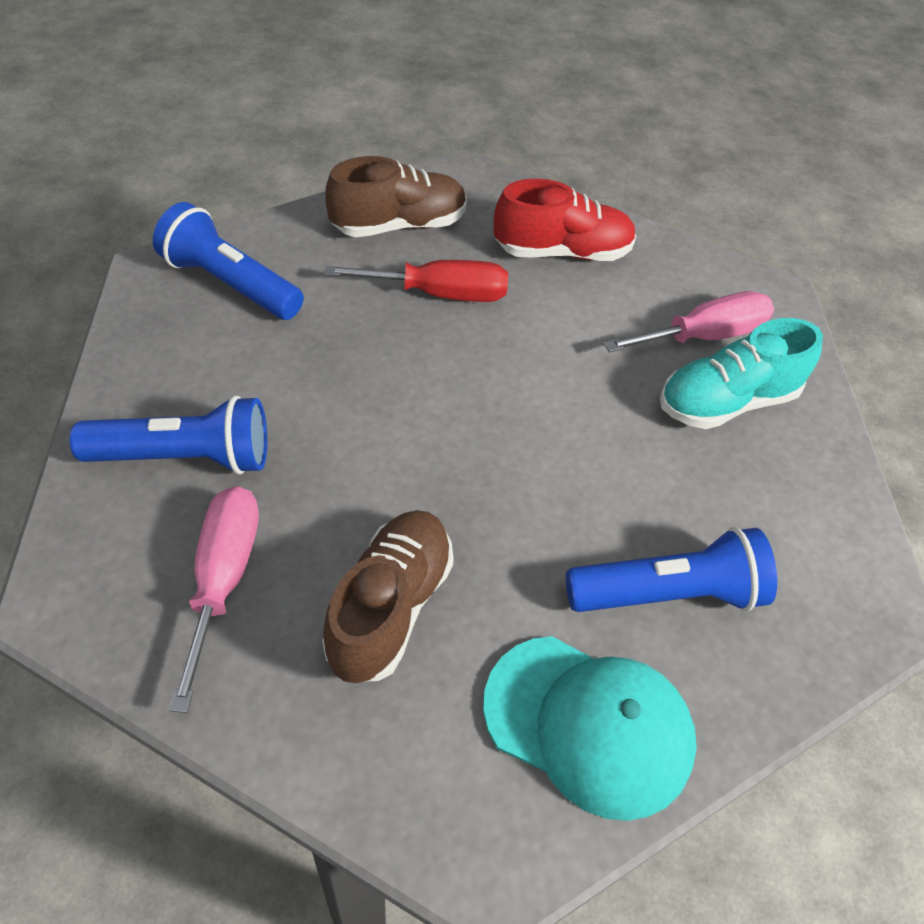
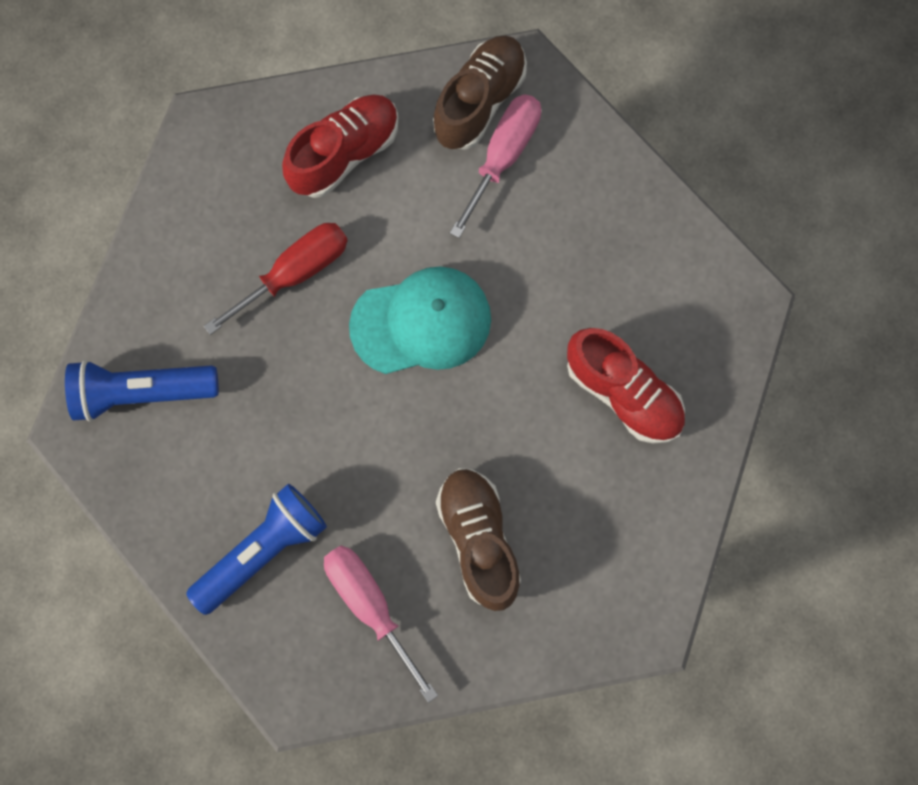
camera: 35 degrees left, 25 degrees up
brown shoe [325,156,467,237] -> brown shoe moved to [433,35,527,150]
turquoise cap [483,636,697,821] -> turquoise cap moved to [349,266,491,374]
blue flashlight [566,527,777,612] -> red shoe [567,328,685,443]
turquoise shoe [660,318,823,429] -> none

